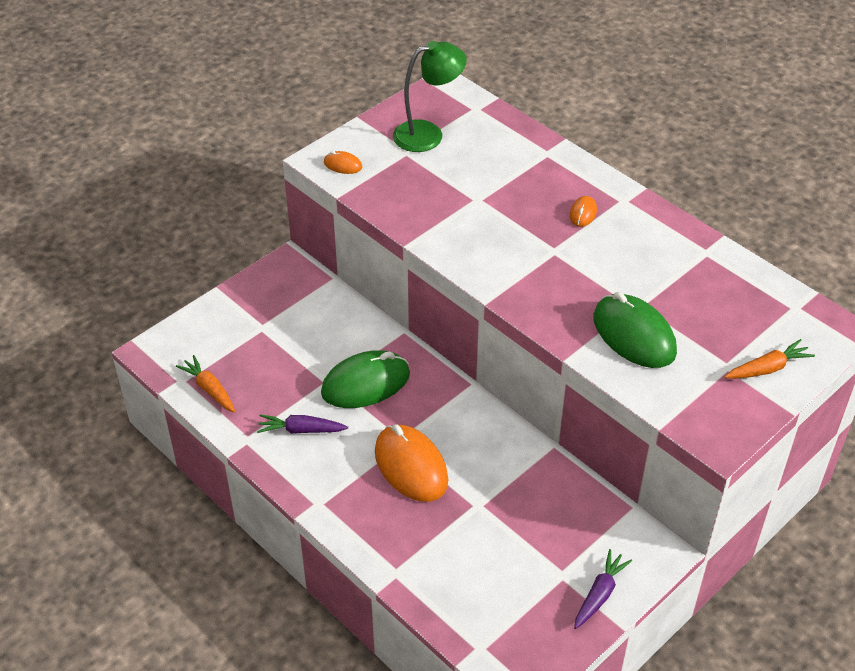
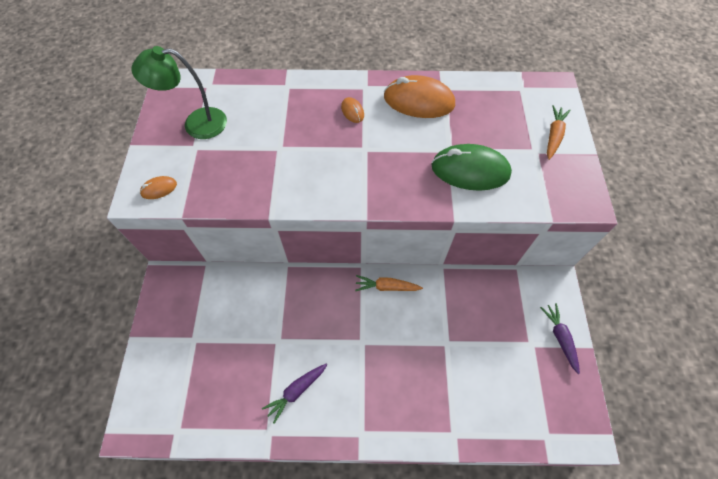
camera: 45 degrees left, 15 degrees up
orange carrot [176,355,235,412] -> orange carrot moved to [355,275,423,291]
green mouse [321,350,410,408] -> none
orange mouse [375,424,448,502] -> orange mouse moved to [384,75,455,118]
green lamp [393,41,467,152] -> green lamp turned 120 degrees counterclockwise [132,46,227,139]

